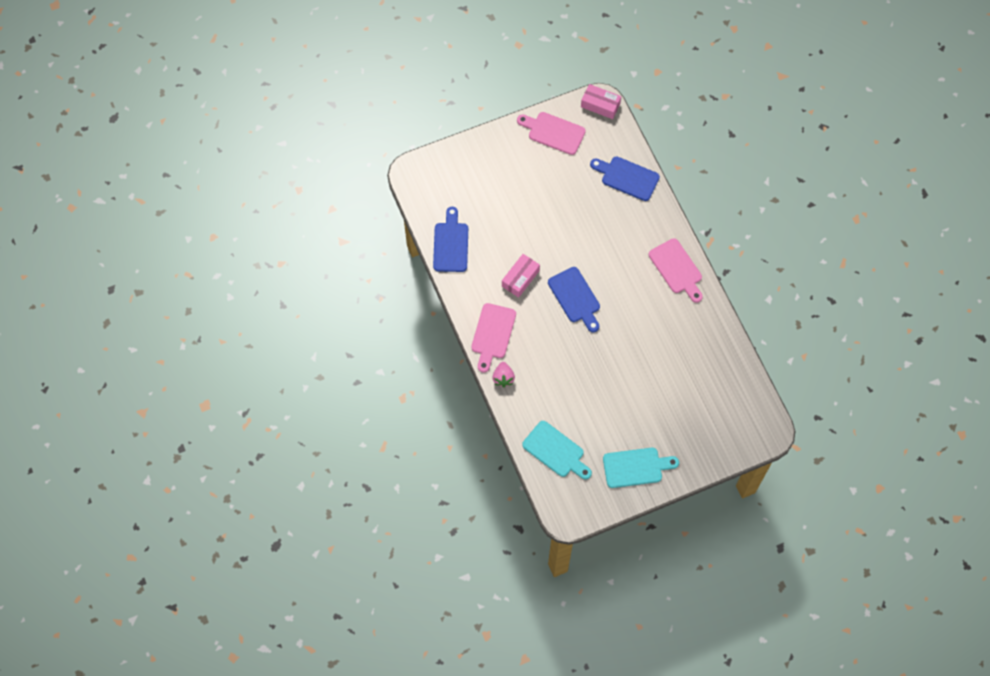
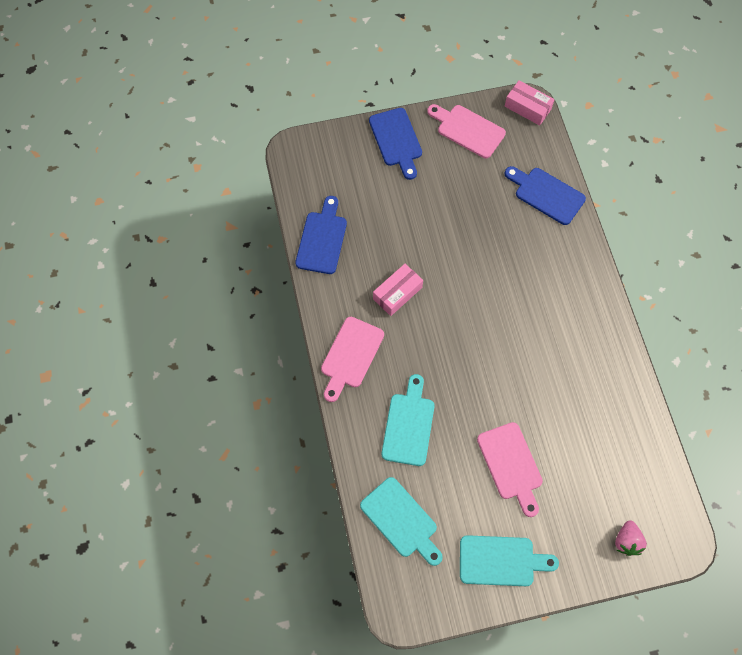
camera: 10 degrees right, 0 degrees up
pink strawberry [492,362,515,387] -> pink strawberry moved to [615,520,647,556]
blue cutting board [548,267,600,332] -> blue cutting board moved to [369,108,422,180]
pink cutting board [649,238,703,303] -> pink cutting board moved to [477,422,543,517]
none -> turquoise cutting board [382,374,434,466]

